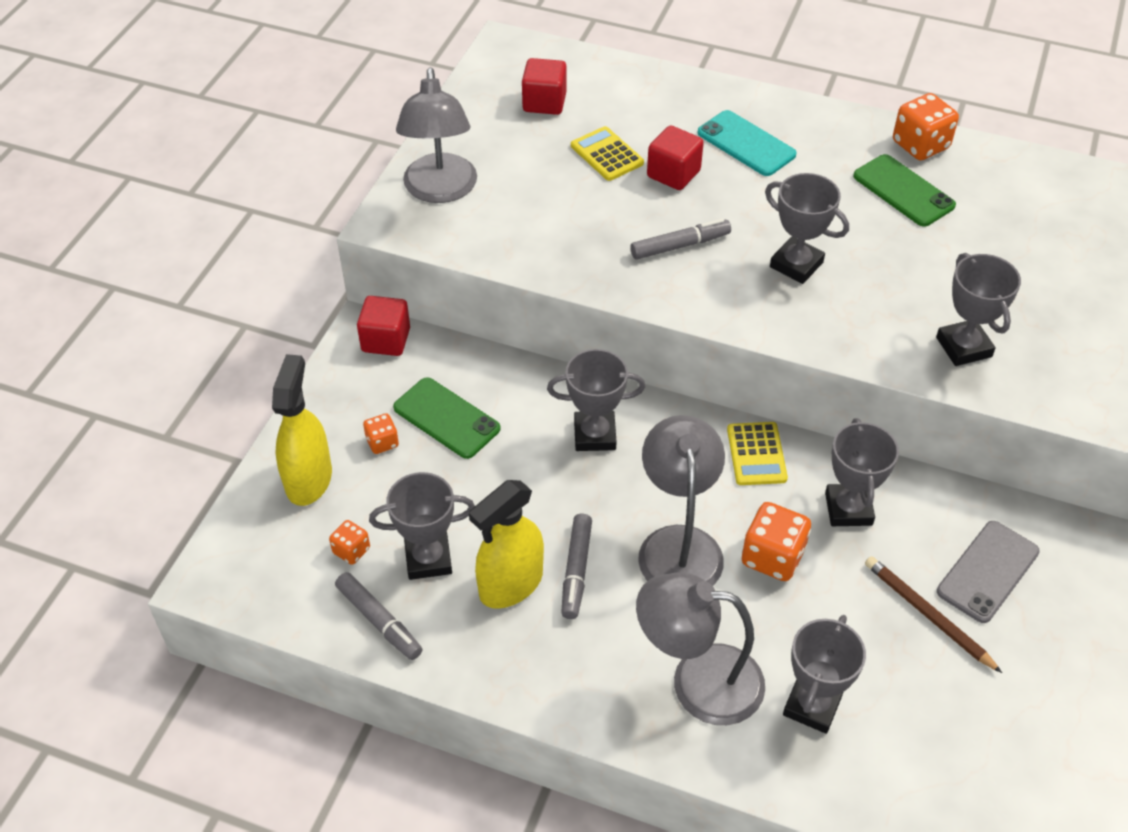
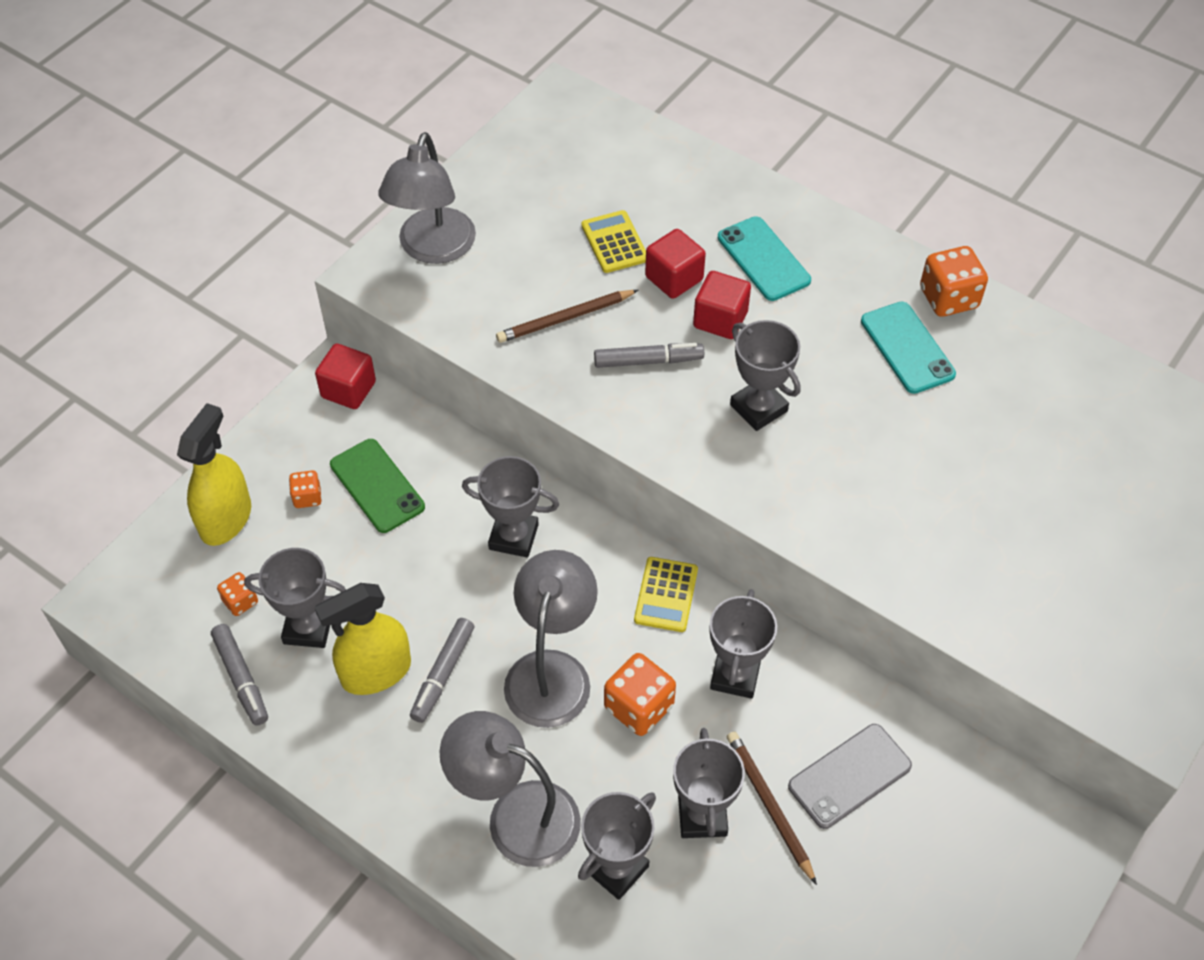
camera: 15 degrees right, 5 degrees up
red cube [522,58,567,115] -> red cube moved to [693,271,751,339]
green phone [853,154,956,227] -> turquoise phone [861,301,956,394]
grey trophy [936,253,1021,366] -> grey trophy moved to [673,728,745,838]
none -> brown pencil [496,290,638,343]

